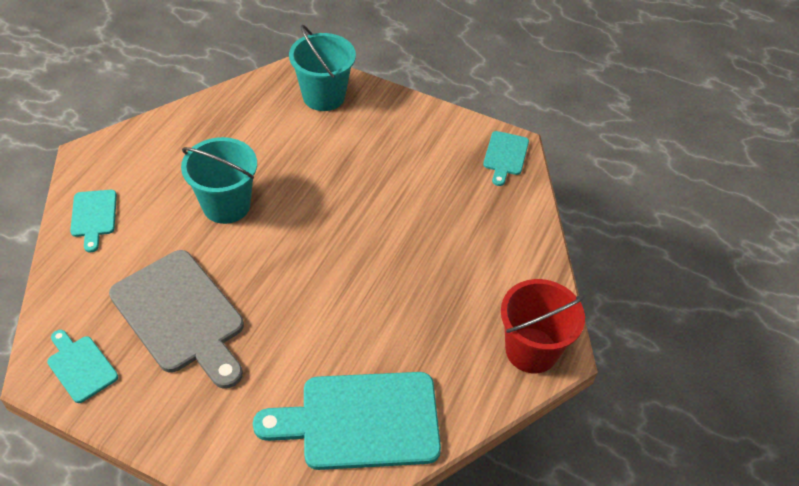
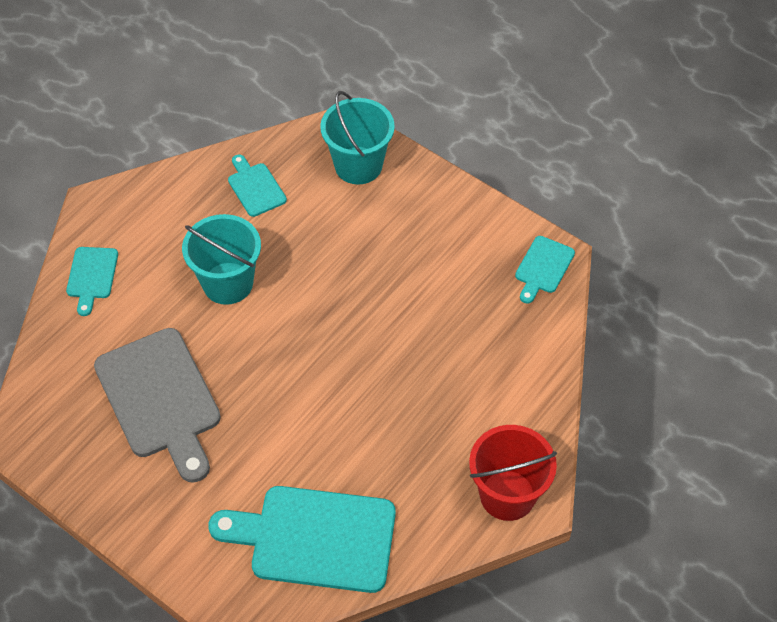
camera: 15 degrees right, 5 degrees up
turquoise cutting board [47,330,118,403] -> turquoise cutting board moved to [228,154,287,217]

